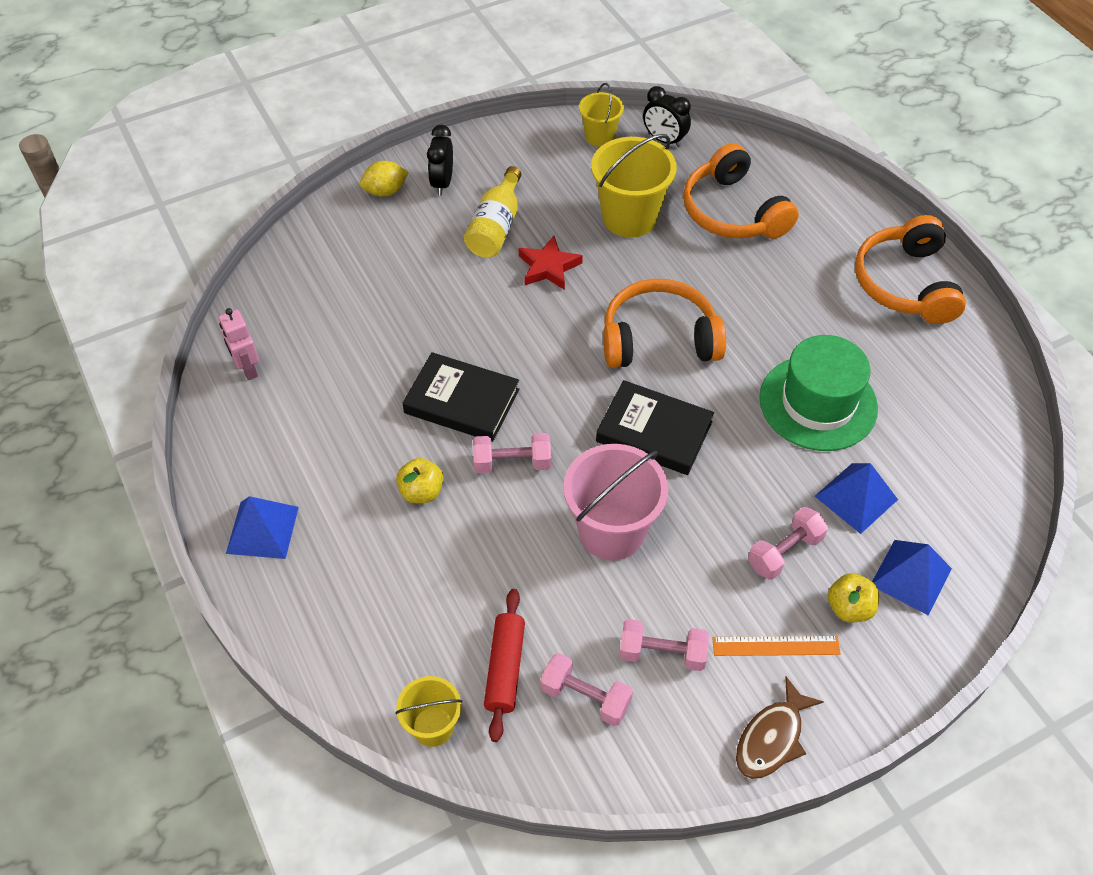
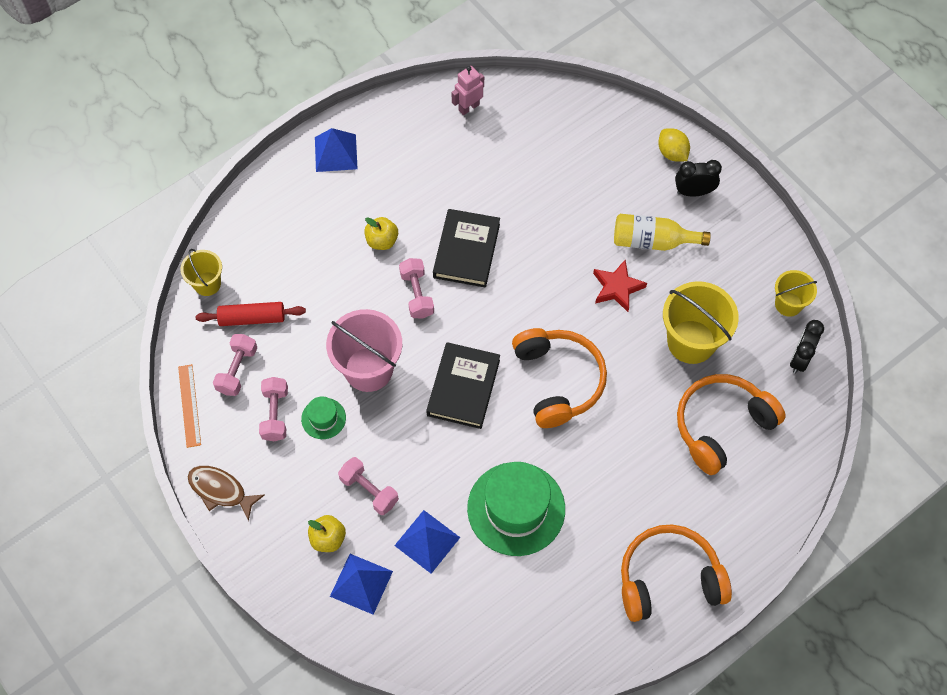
camera: 80 degrees right, 10 degrees up
orange ruler [712,636,841,656] -> orange ruler moved to [178,364,201,448]
none -> green hat [301,396,346,439]

